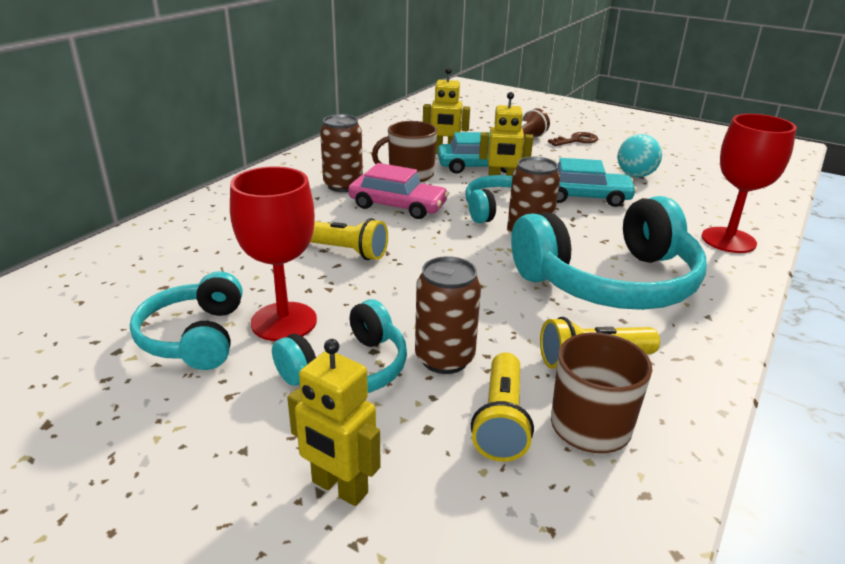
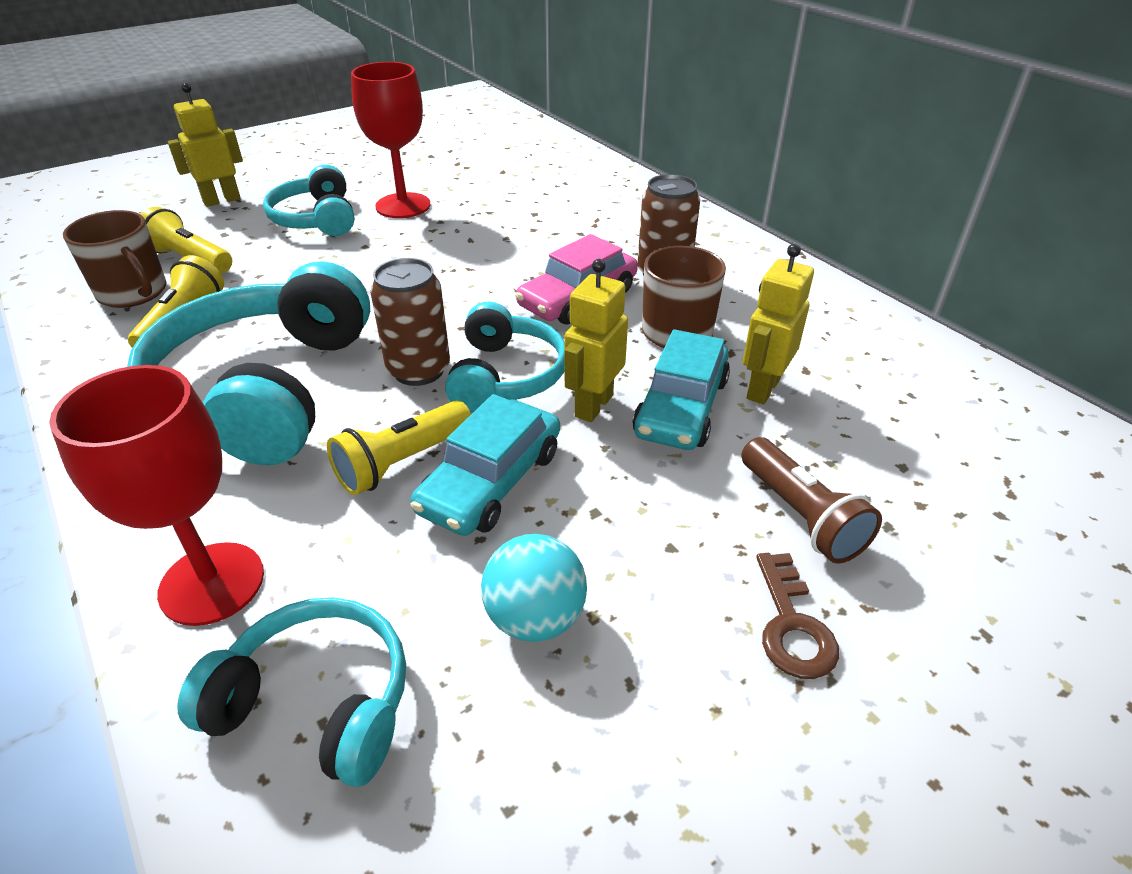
camera: 115 degrees right, 10 degrees up
turquoise headphones [130,271,242,370] -> turquoise headphones moved to [177,597,406,787]
yellow flashlight [310,218,388,260] -> yellow flashlight moved to [327,401,471,495]
brown can [415,256,481,374] -> none

